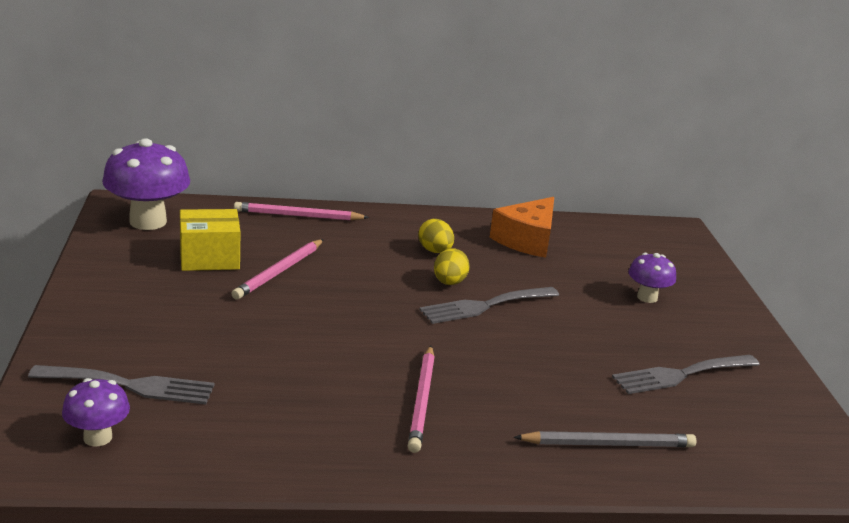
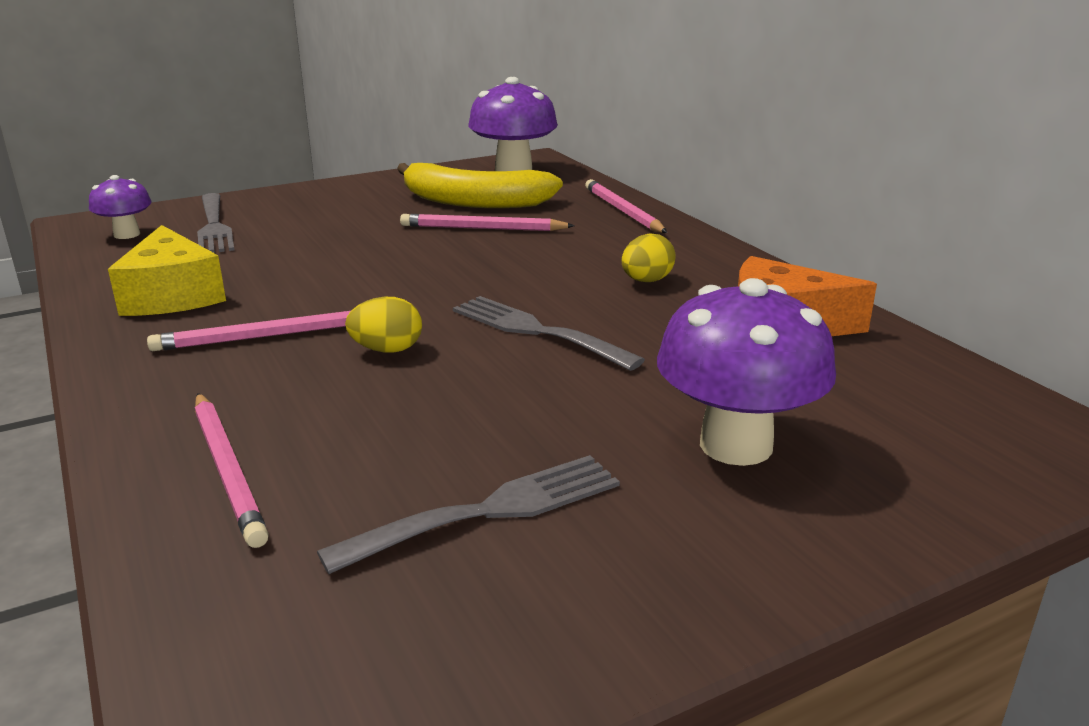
camera: 70 degrees right, 0 degrees up
yellow box [180,209,240,271] -> yellow banana [397,163,563,208]
yellow egg [434,248,470,285] -> yellow egg moved to [345,297,422,353]
grey pencil [514,431,696,447] -> pink pencil [195,393,269,548]
grey fork [612,355,760,394] -> grey fork turned 105 degrees clockwise [317,455,620,574]
purple mushroom [628,253,676,303] -> purple mushroom [657,278,836,466], size x1.84
none -> yellow cheese [108,225,226,316]

